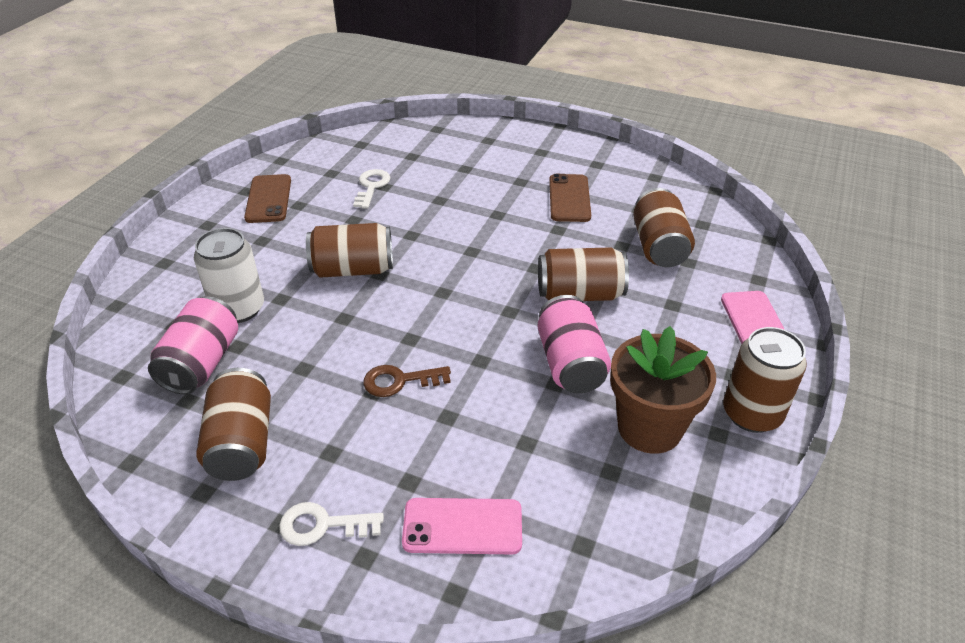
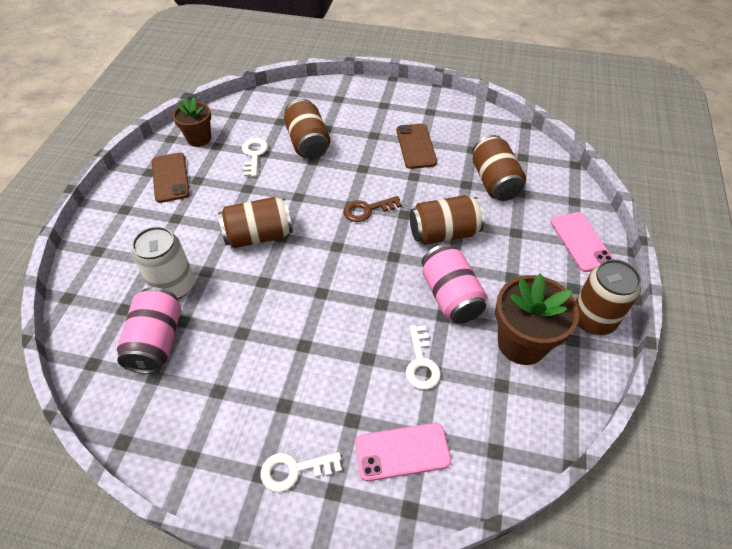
camera: 10 degrees left, 10 degrees up
brown can [196,368,271,481] -> brown can moved to [284,98,330,159]
brown key [363,365,451,397] -> brown key moved to [343,196,402,222]
none -> brown flower pot [173,97,211,147]
none -> white key [406,325,441,390]

